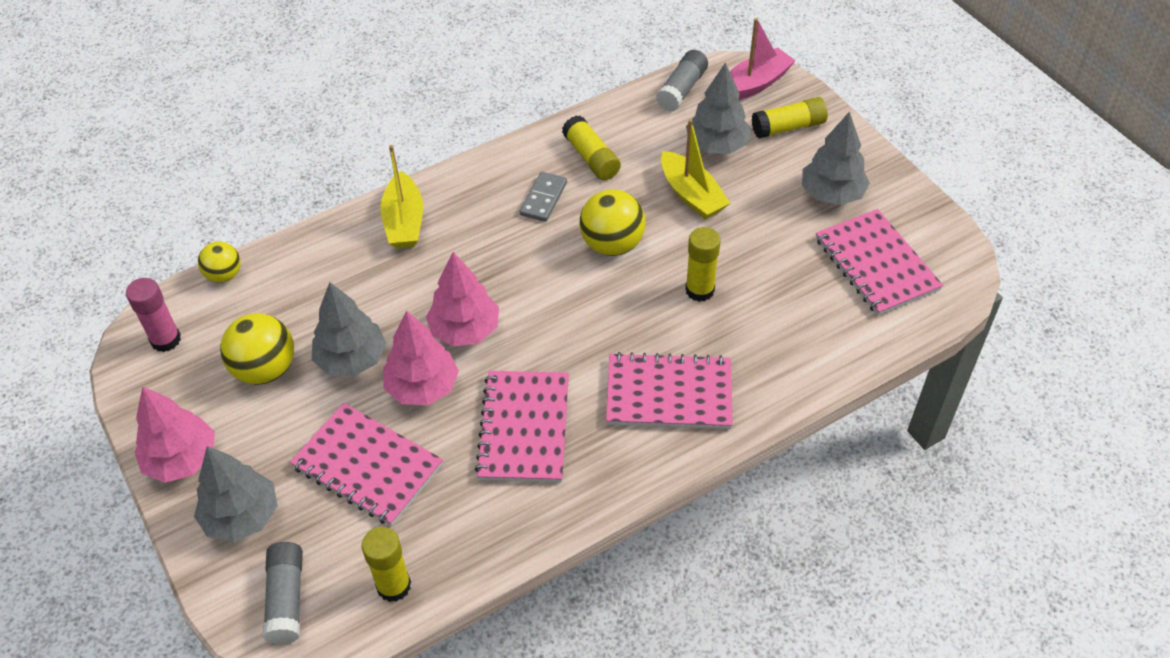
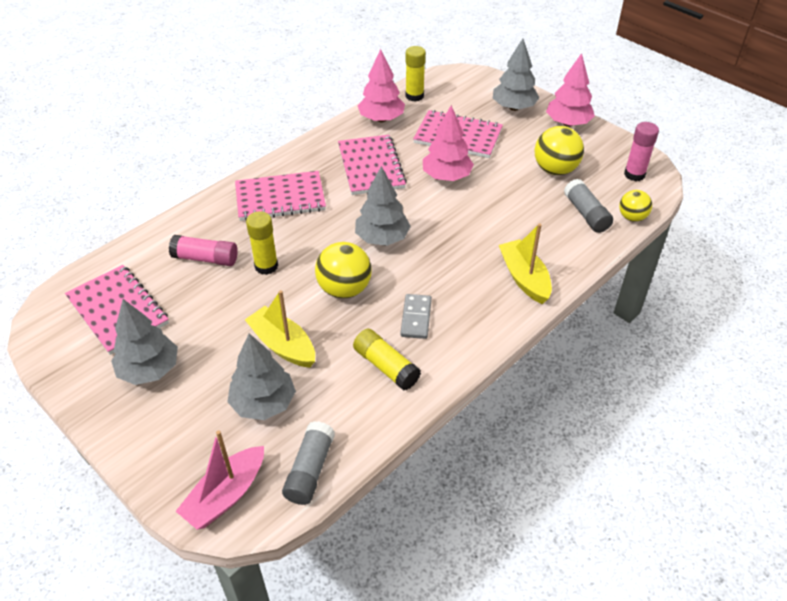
camera: 165 degrees right, 5 degrees down
grey glue stick [263,542,303,644] -> grey glue stick moved to [564,179,613,233]
grey tree [312,282,386,376] -> grey tree moved to [355,166,411,246]
pink tree [426,252,499,346] -> pink tree moved to [357,49,405,122]
yellow glue stick [752,97,828,138] -> none
none -> pink glue stick [169,235,238,266]

